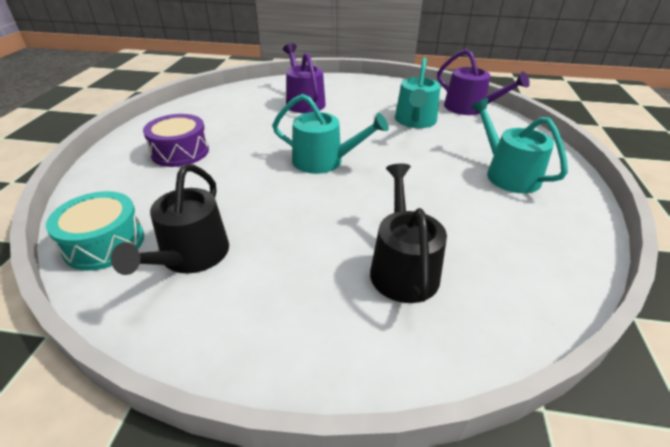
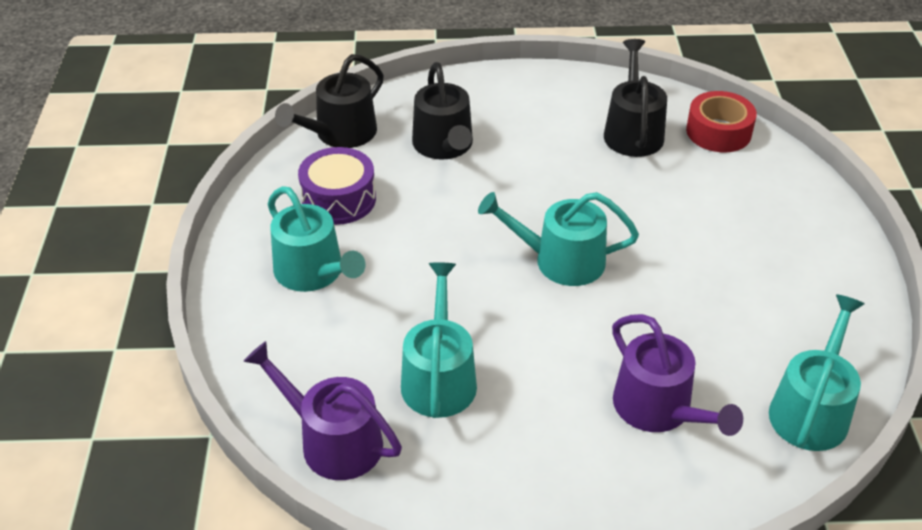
camera: 170 degrees right, 5 degrees up
turquoise drum [46,191,144,271] -> red tape [686,91,757,152]
purple drum [143,114,209,167] -> purple drum moved to [298,147,376,225]
none -> black watering can [275,54,384,148]
none -> turquoise watering can [769,294,865,451]

